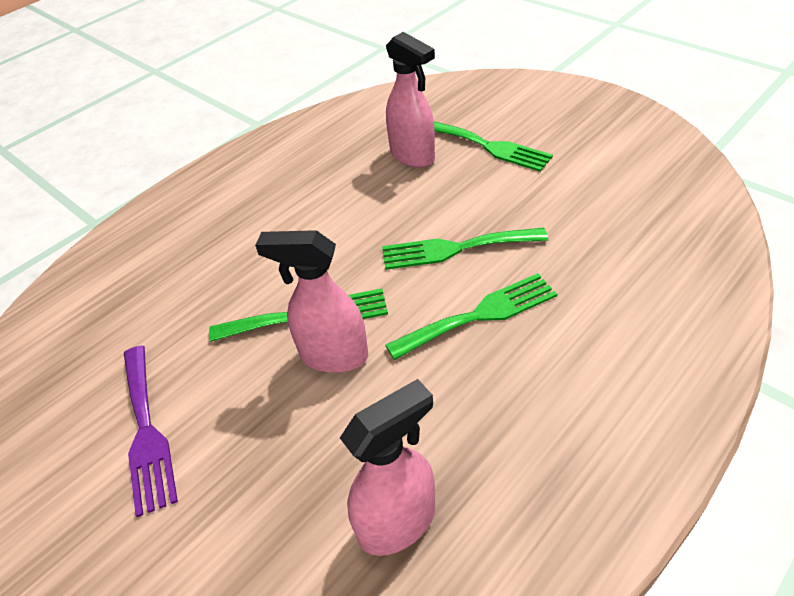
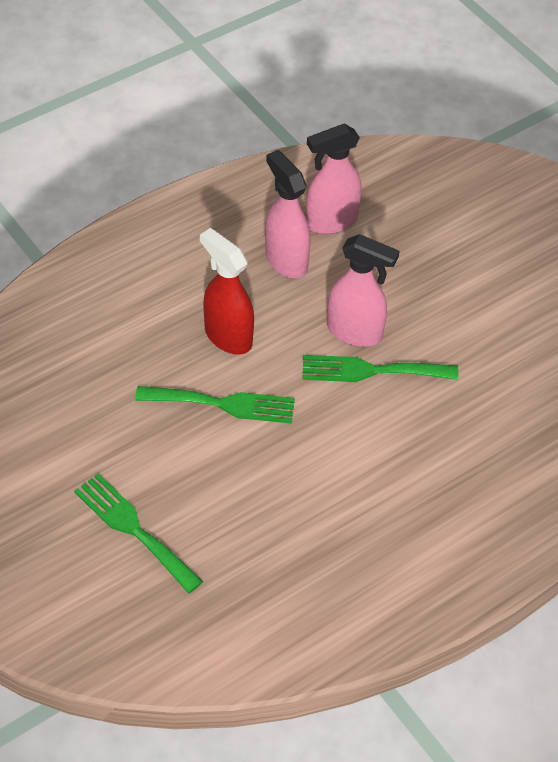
camera: 175 degrees left, 5 degrees up
purple fork [124,346,178,517] -> none
green fork [385,273,557,360] -> red spray bottle [200,228,254,355]
pink spray bottle [386,32,435,168] -> pink spray bottle moved to [265,150,310,278]

